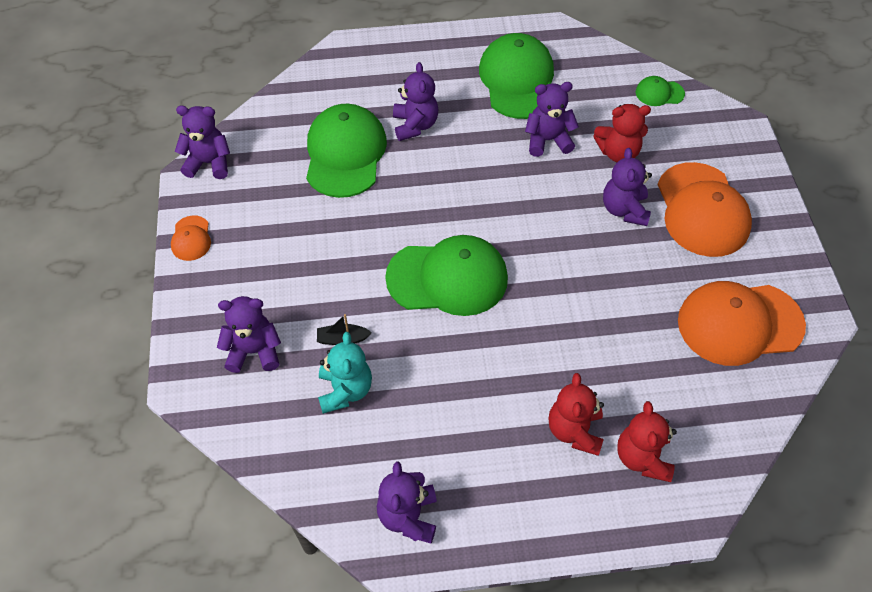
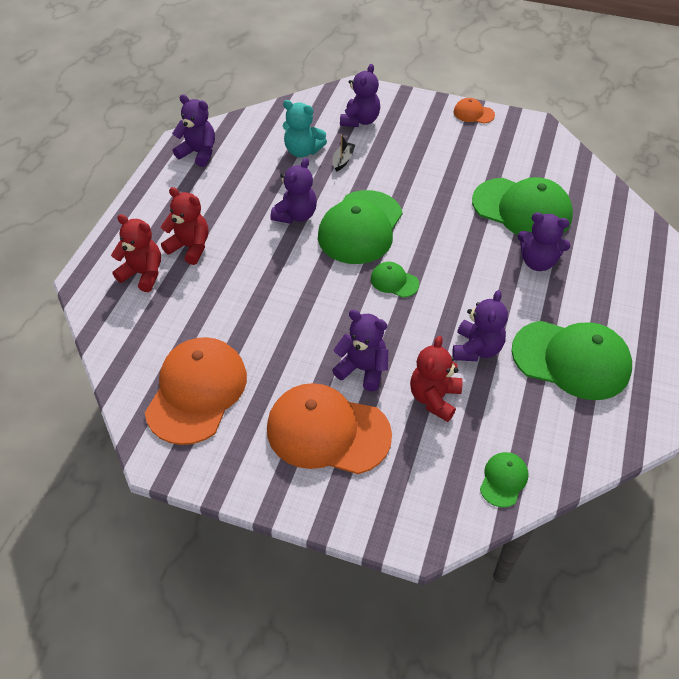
camera: 115 degrees right, 5 degrees down
purple teddy bear [175,105,230,179] -> purple teddy bear moved to [270,158,317,224]
none -> green cap [371,262,419,298]

